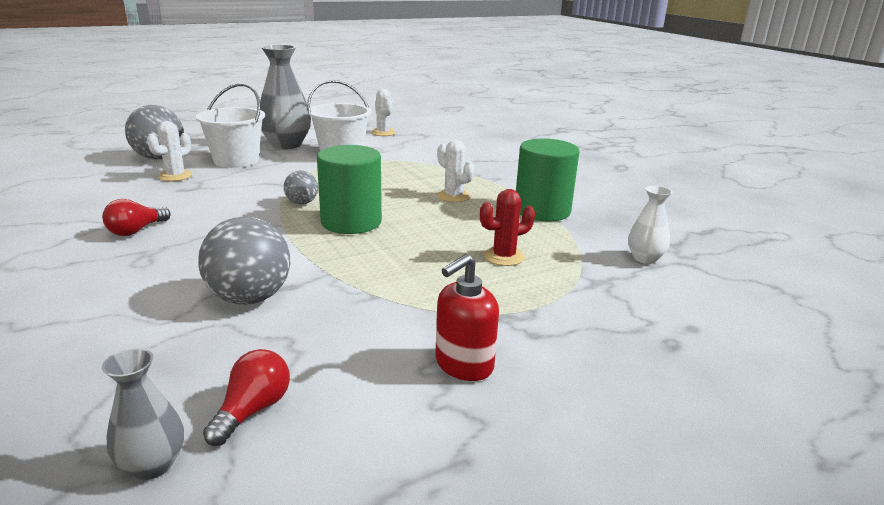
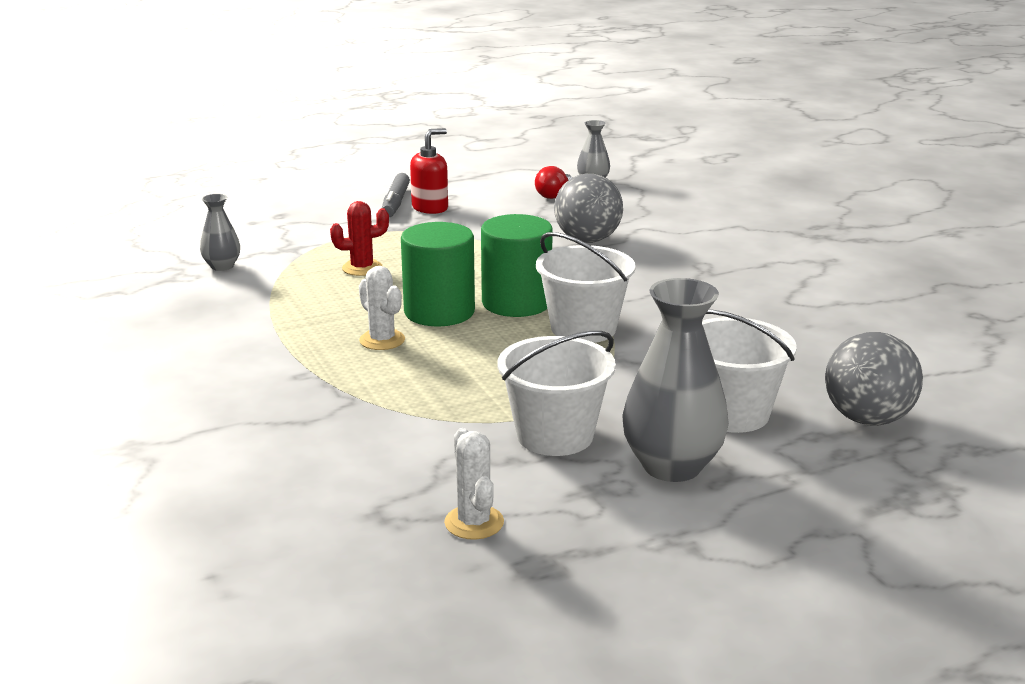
camera: 175 degrees left, 0 degrees up
red light bulb [102,199,171,236] -> none
white cactus [147,121,192,181] -> none
grey ball [284,171,318,204] -> white bucket [536,232,636,343]
green cylinder [516,138,579,221] -> green cylinder moved to [401,222,475,326]
white vase [628,186,672,264] -> grey vase [200,194,240,271]
none -> grey marker [382,173,410,217]

